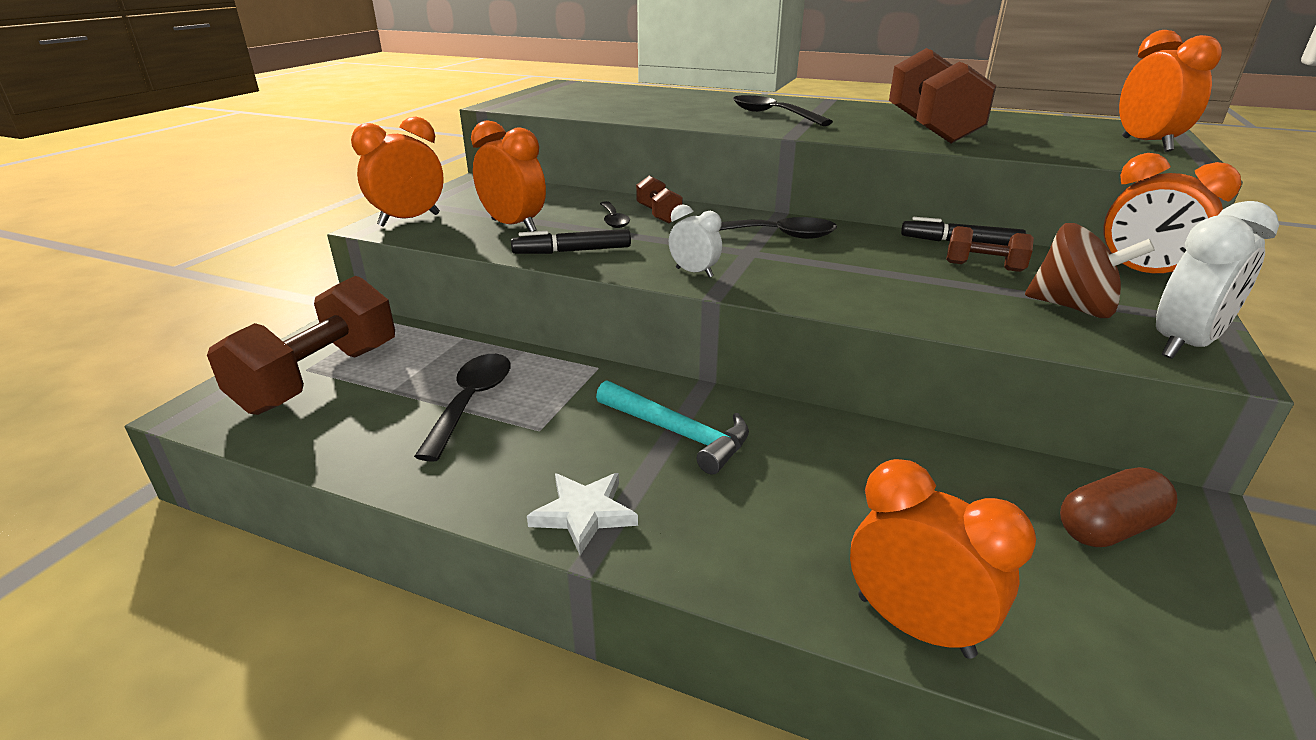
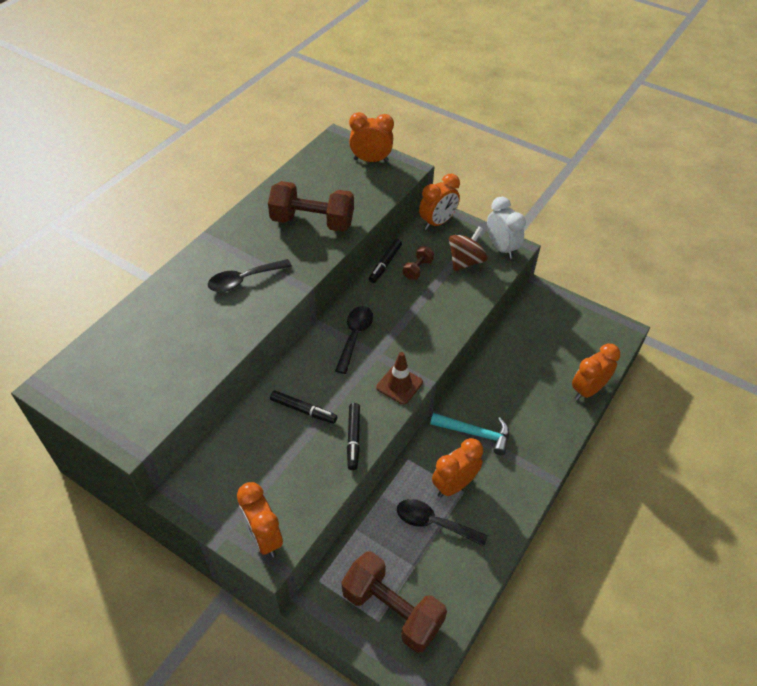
camera: 80 degrees left, 20 degrees up
orange clock [471,120,546,232] -> orange clock moved to [432,438,483,497]
white star [527,473,638,555] -> none
turquoise hammer [596,380,749,475] -> turquoise hammer turned 60 degrees clockwise [430,413,509,455]
black spoon [600,201,630,228] -> black marker [270,390,337,424]
brown dumbbell [636,175,683,223] -> none
white clock [669,204,722,278] -> brown traffic cone [376,352,423,405]
brown capsule [1060,467,1178,547] -> none

